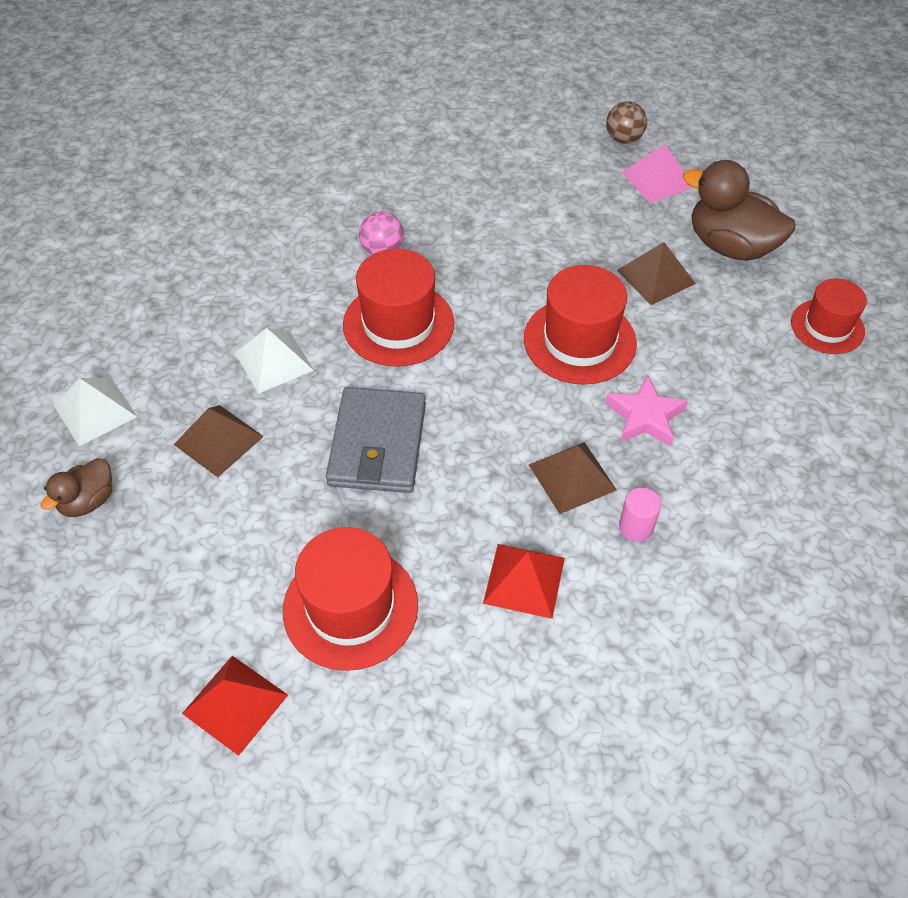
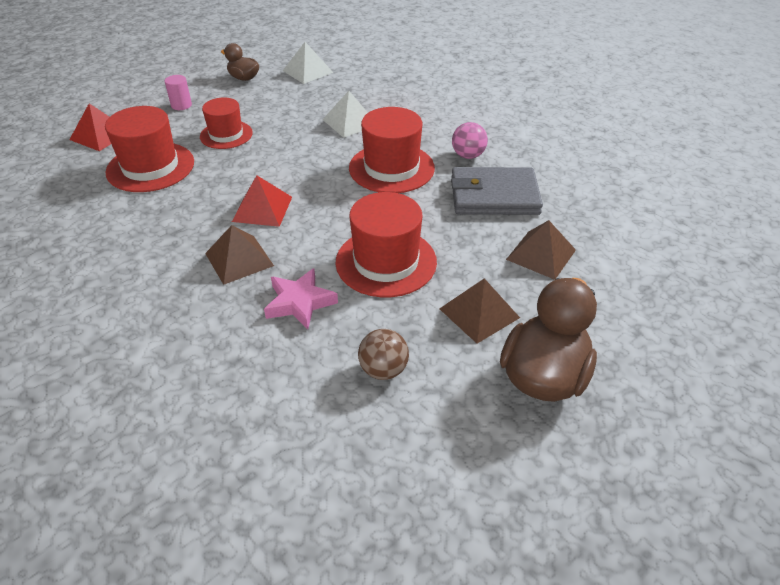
camera: 85 degrees right, 10 degrees down
brown pyramid [173,405,264,478] -> brown pyramid moved to [506,220,576,280]
grey wallet [326,387,426,493] -> grey wallet moved to [451,167,543,215]
red pyramid [483,544,565,619] -> red pyramid moved to [232,175,292,227]
brown ball [606,101,647,144] -> brown ball moved to [358,329,409,380]
pink cylinder [619,488,661,542] -> pink cylinder moved to [165,75,192,110]
pink pyramid [622,144,693,203] -> none
red hat [791,278,867,354] -> red hat moved to [200,98,253,149]

